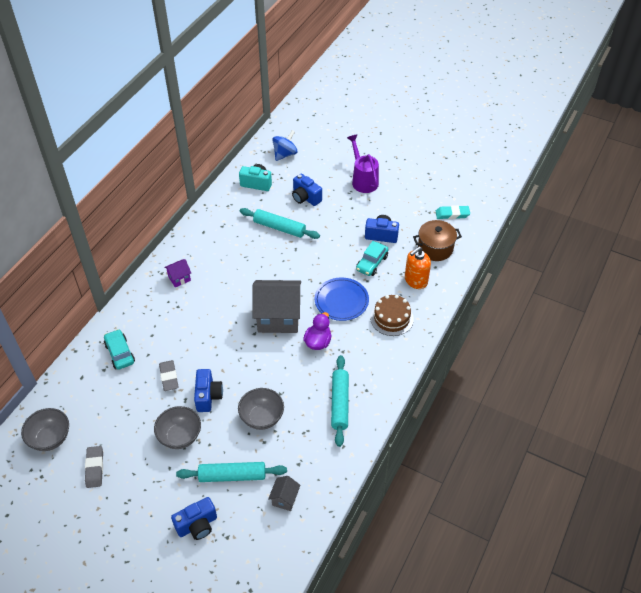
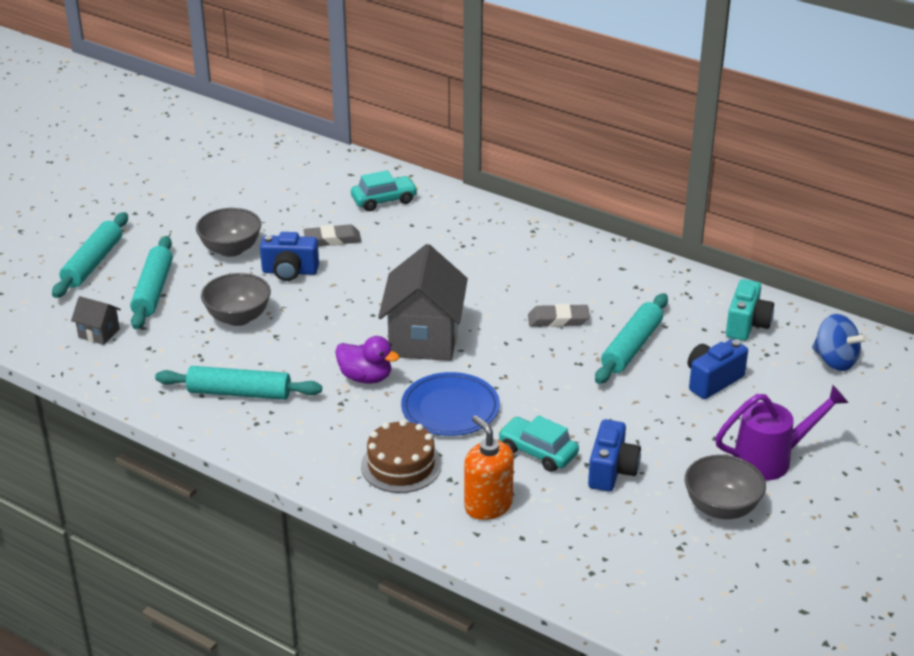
camera: 95 degrees right, 15 degrees down
grey bowl [21,408,69,451] -> grey bowl moved to [685,455,766,519]
grey eraser [85,446,103,488] -> grey eraser moved to [528,304,590,327]
purple house [164,259,191,287] -> none
blue camera [171,497,217,540] -> turquoise rolling pin [52,212,128,298]
brown pot [413,220,462,261] -> none
turquoise eraser [436,205,470,219] -> none

